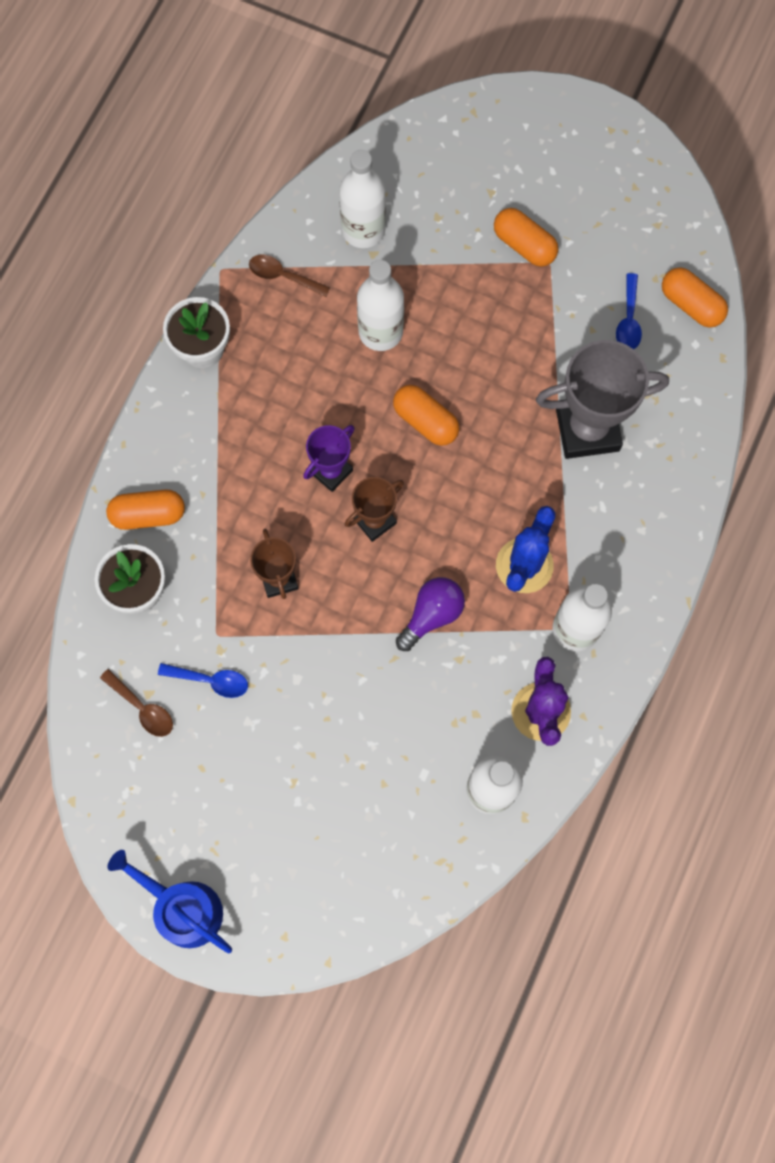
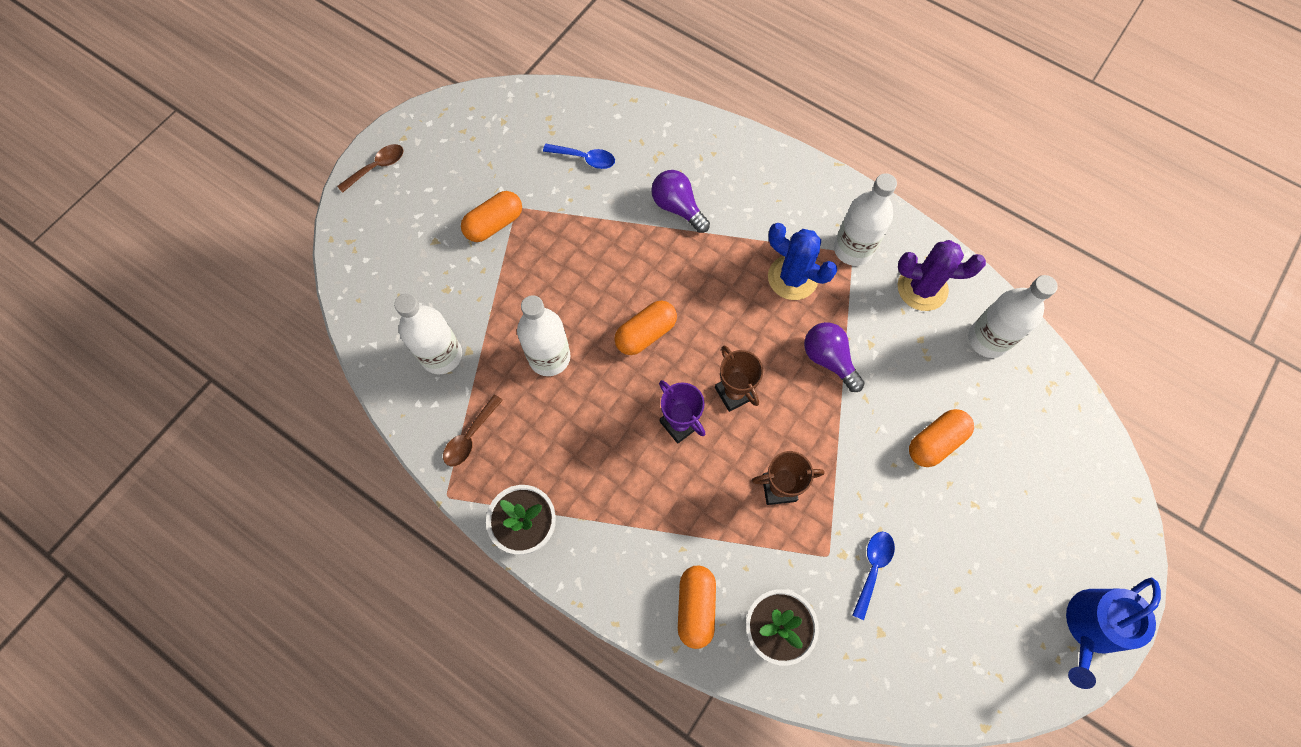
camera: 80 degrees left, 5 degrees down
brown spoon [100,669,173,737] -> brown spoon moved to [337,144,403,193]
grey trophy [536,340,669,459] -> purple light bulb [651,170,710,233]
orange capsule [662,267,728,328] -> orange capsule moved to [909,409,974,467]

